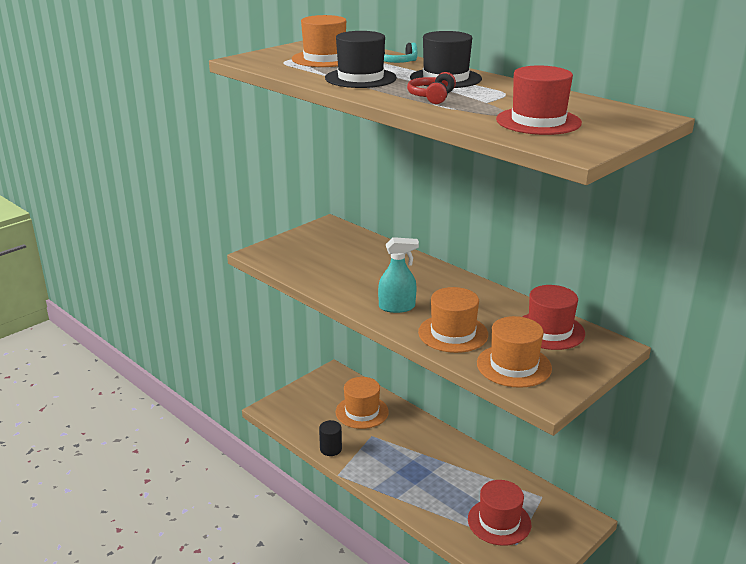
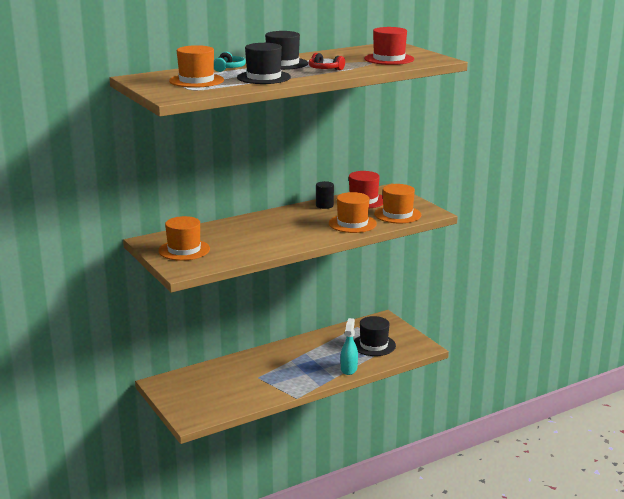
camera: 75 degrees left, 5 degrees down
black cylinder [319,420,342,456] -> black cylinder moved to [316,181,334,209]
orange hat [336,377,389,429] -> orange hat moved to [158,216,210,261]
turquoise spray bottle [378,237,419,313] -> turquoise spray bottle moved to [341,318,358,375]
red hat [468,480,531,546] -> black hat [354,316,396,356]

